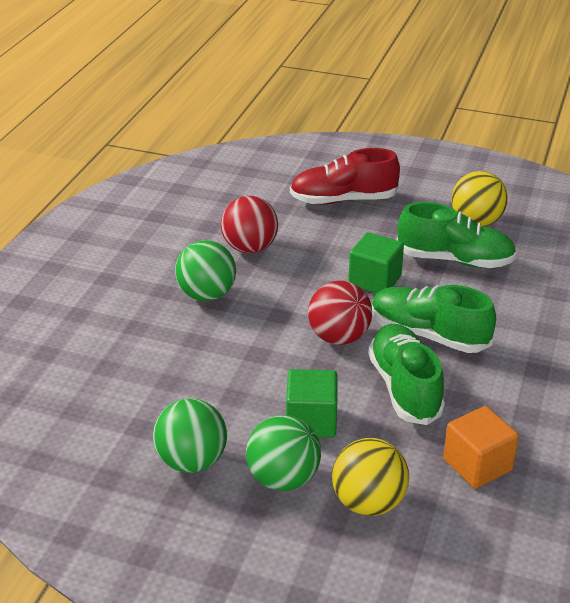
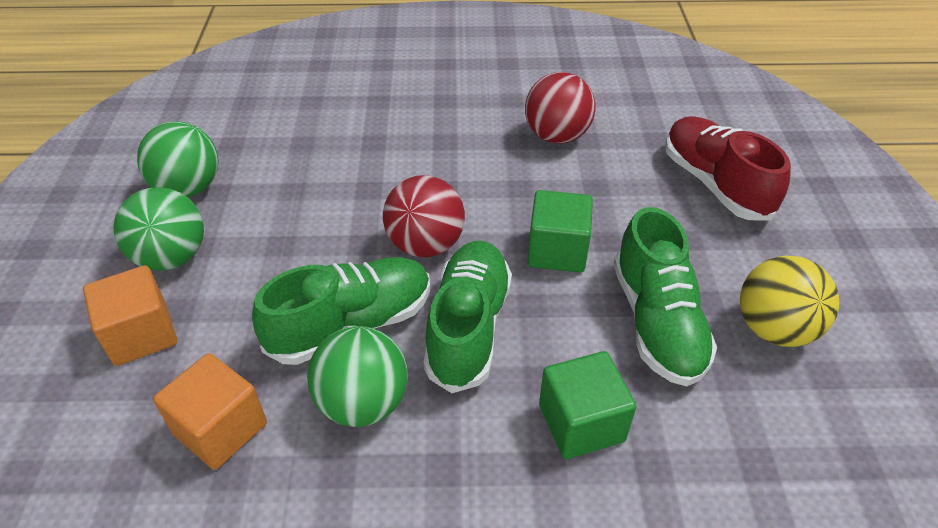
camera: 70 degrees right, 10 degrees up
green ball [175,240,236,301] -> green ball moved to [307,326,408,427]
green cube [286,369,337,438] -> green cube moved to [539,351,636,459]
yellow ball [332,438,409,516] -> orange cube [83,265,177,366]

